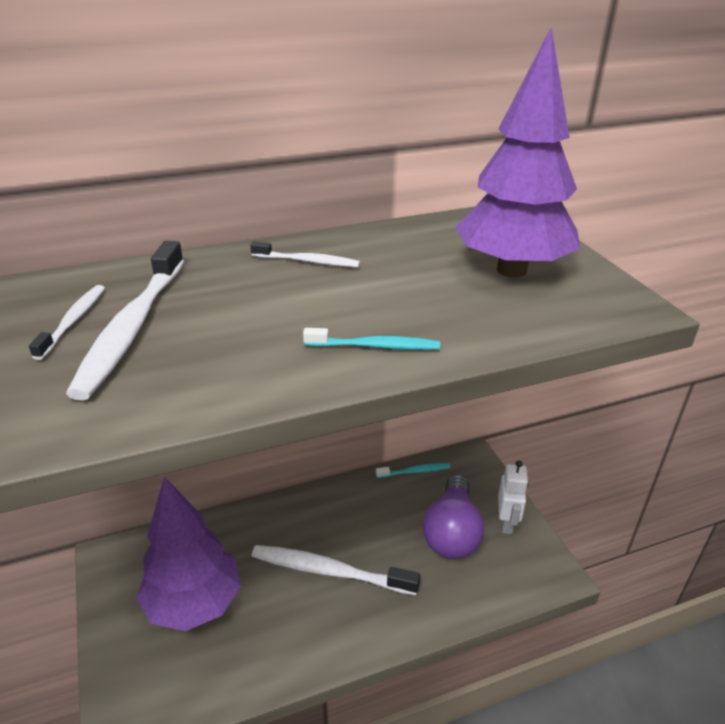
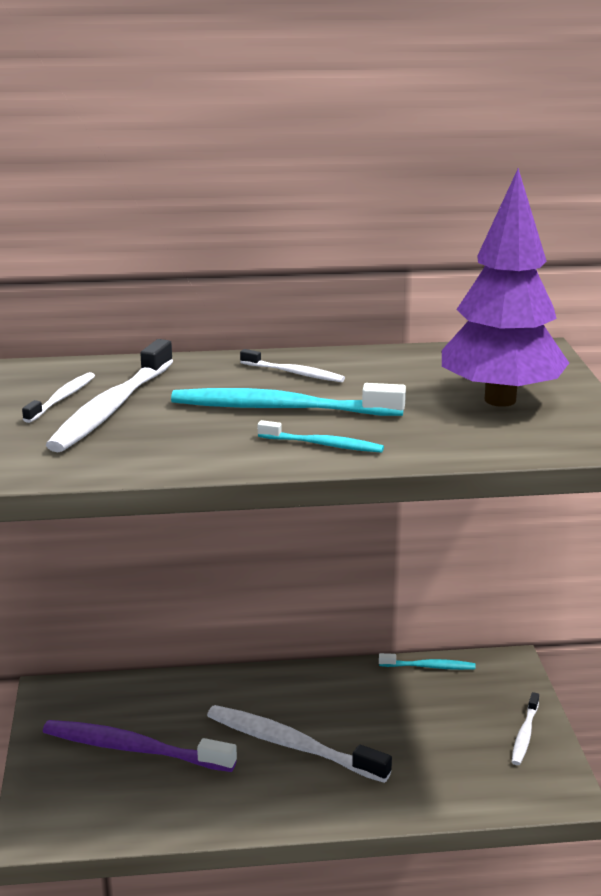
camera: 15 degrees right, 10 degrees down
purple tree [136,477,241,631] -> purple toothbrush [43,720,237,772]
purple light bulb [423,475,484,559] -> none
white robot [498,461,529,534] -> white toothbrush [512,692,539,765]
none -> turquoise toothbrush [171,383,406,416]

